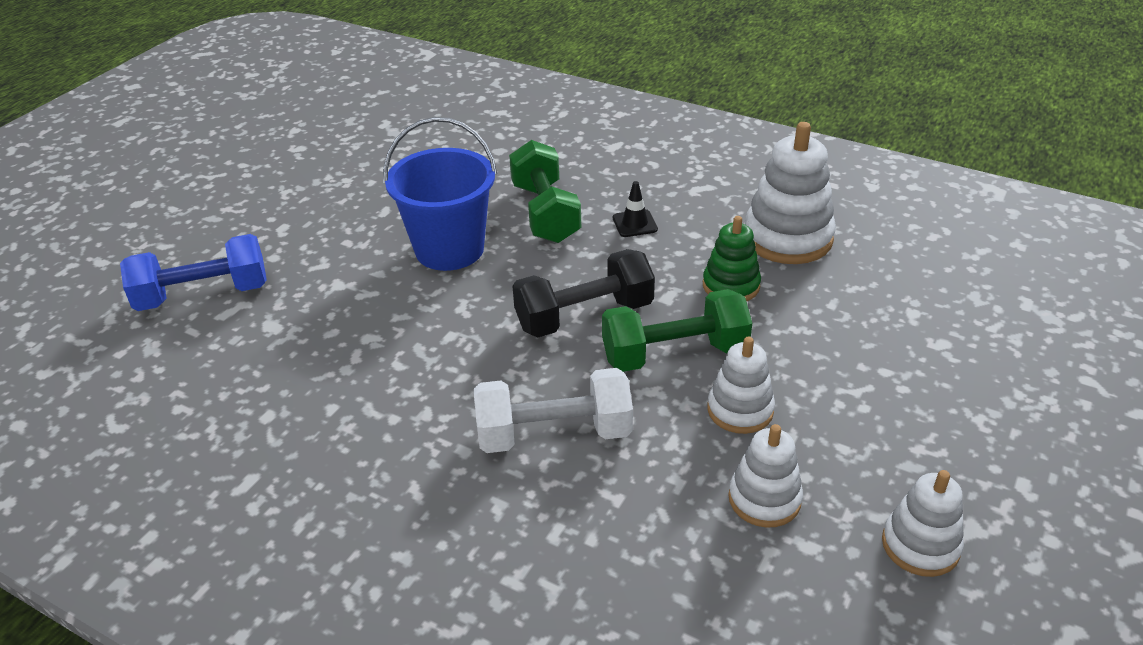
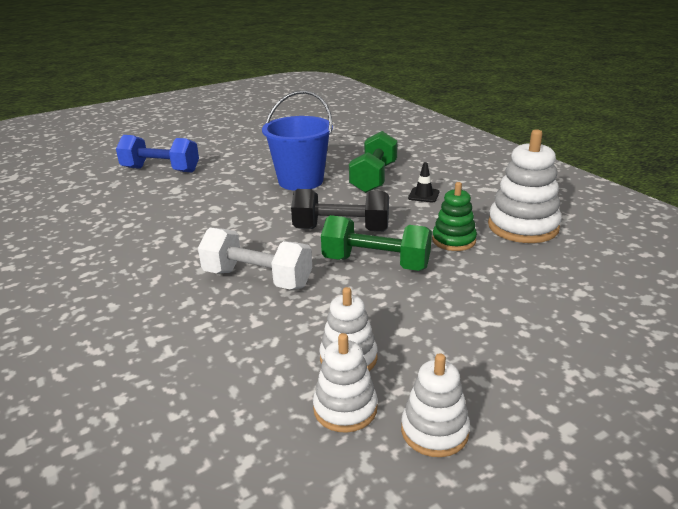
camera: 30 degrees right, 10 degrees down
white stacking toy [707,337,775,434] -> white stacking toy moved to [313,333,377,433]

